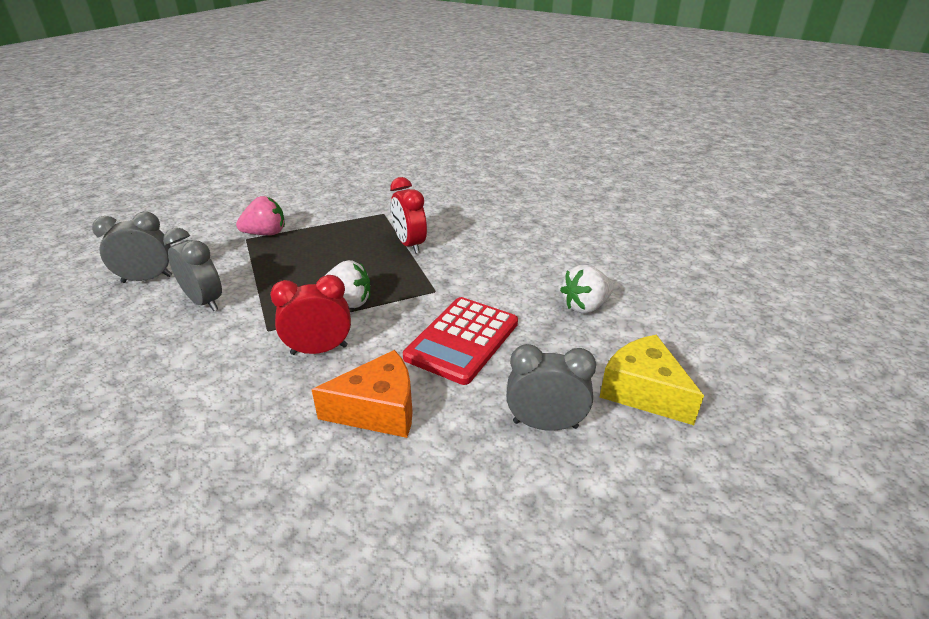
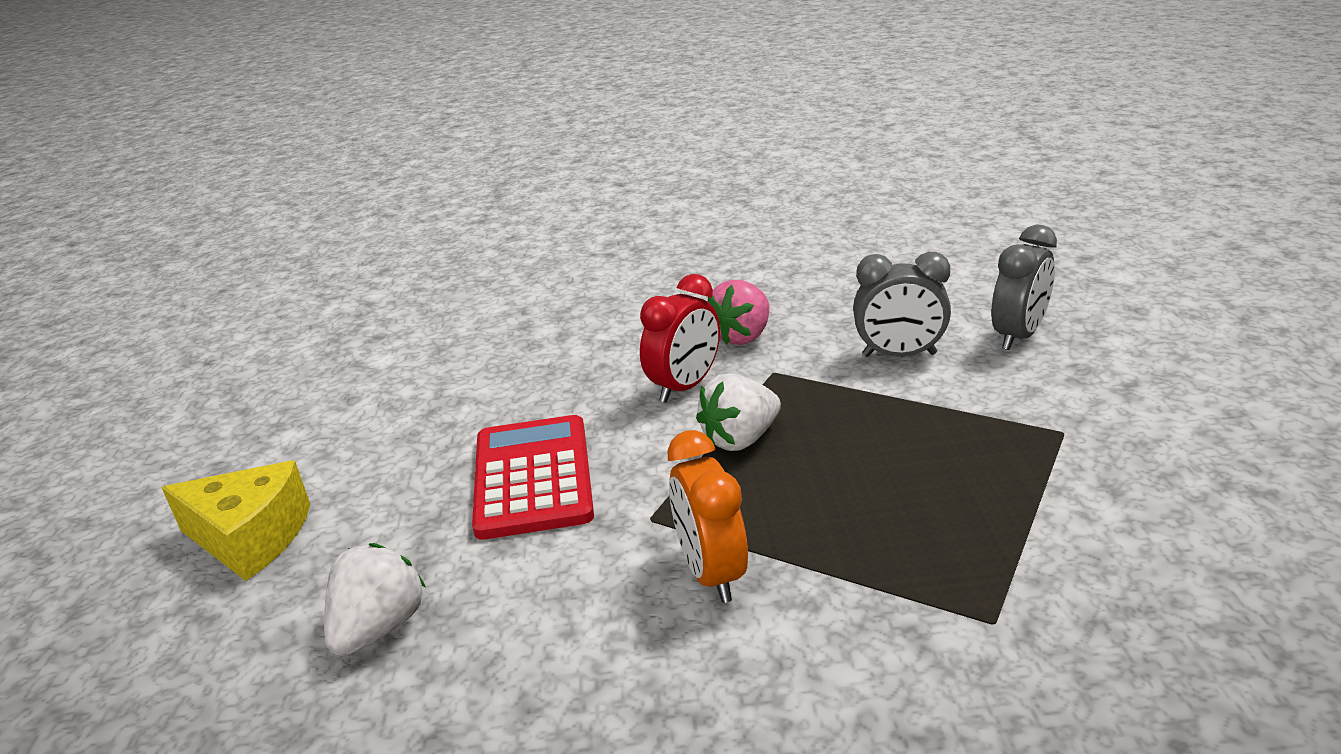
camera: 145 degrees right, 5 degrees down
pink strawberry [236,196,285,235] -> pink strawberry moved to [707,280,770,345]
orange cheese [311,350,412,438] -> none
red clock [390,177,427,254] -> none
grey clock [507,344,596,431] -> none
none -> orange clock [667,430,748,603]

